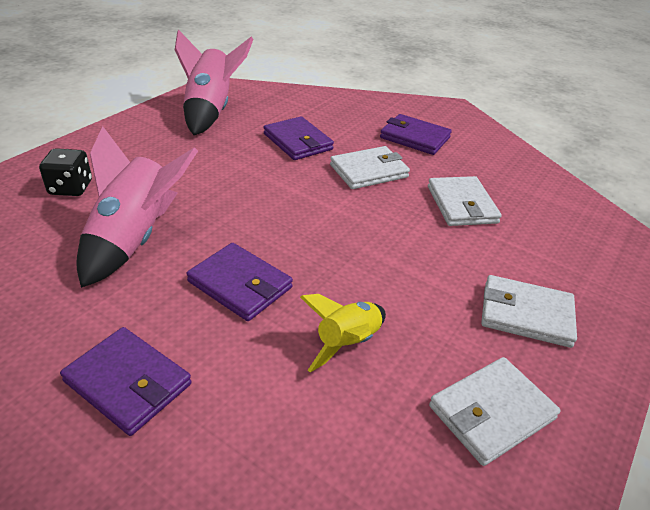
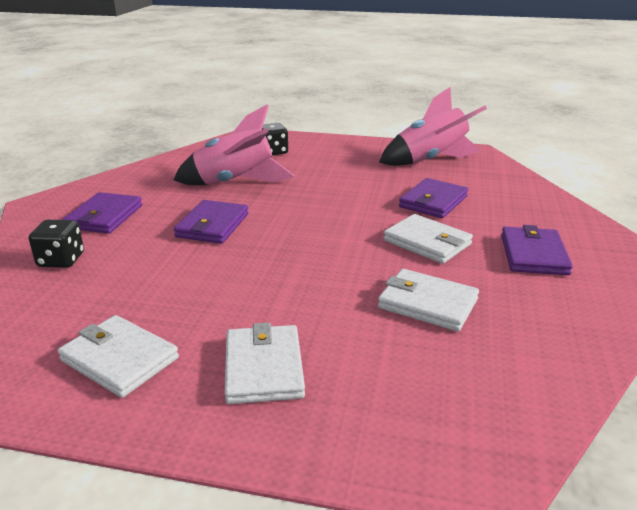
camera: 70 degrees right, 10 degrees down
yellow rocket [300,294,386,372] -> none
white wallet [428,176,502,226] -> white wallet turned 60 degrees clockwise [378,269,479,332]
none -> black dice [29,220,84,268]

